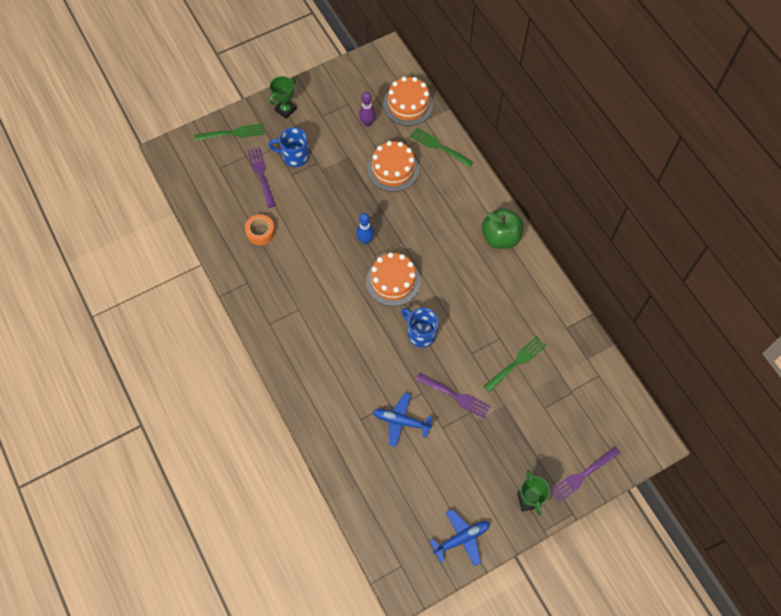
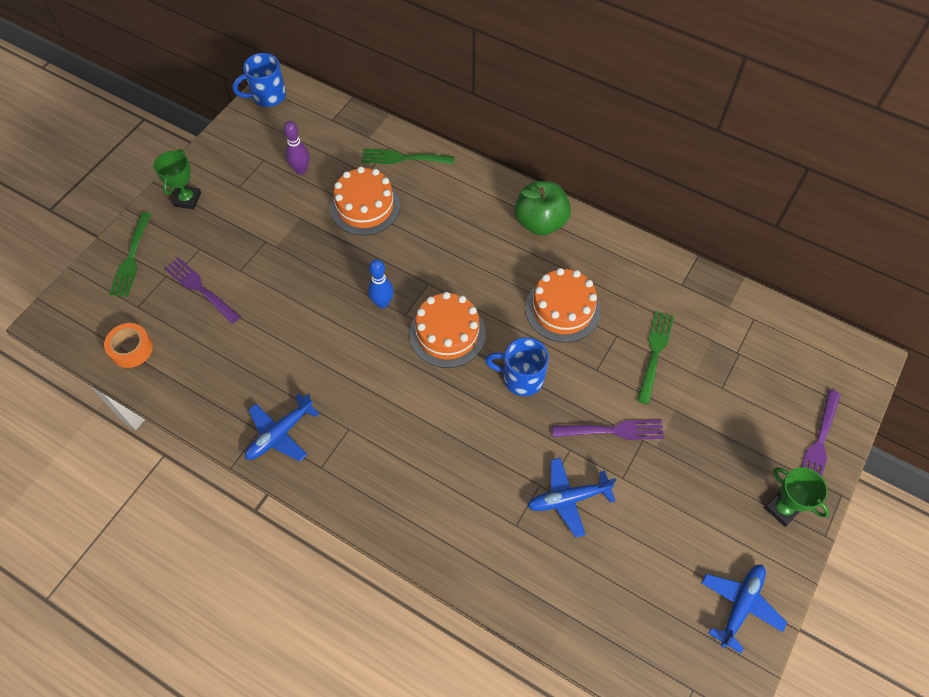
camera: 30 degrees left, 5 degrees down
green fork [195,123,265,141] -> green fork turned 135 degrees clockwise [109,212,151,297]
orange tape [245,214,275,245] -> orange tape moved to [104,323,153,368]
blue mug [268,127,309,167] -> blue mug moved to [233,53,286,107]
orange cake [384,77,433,126] -> orange cake moved to [525,268,601,343]
none -> blue plane [245,394,320,462]

